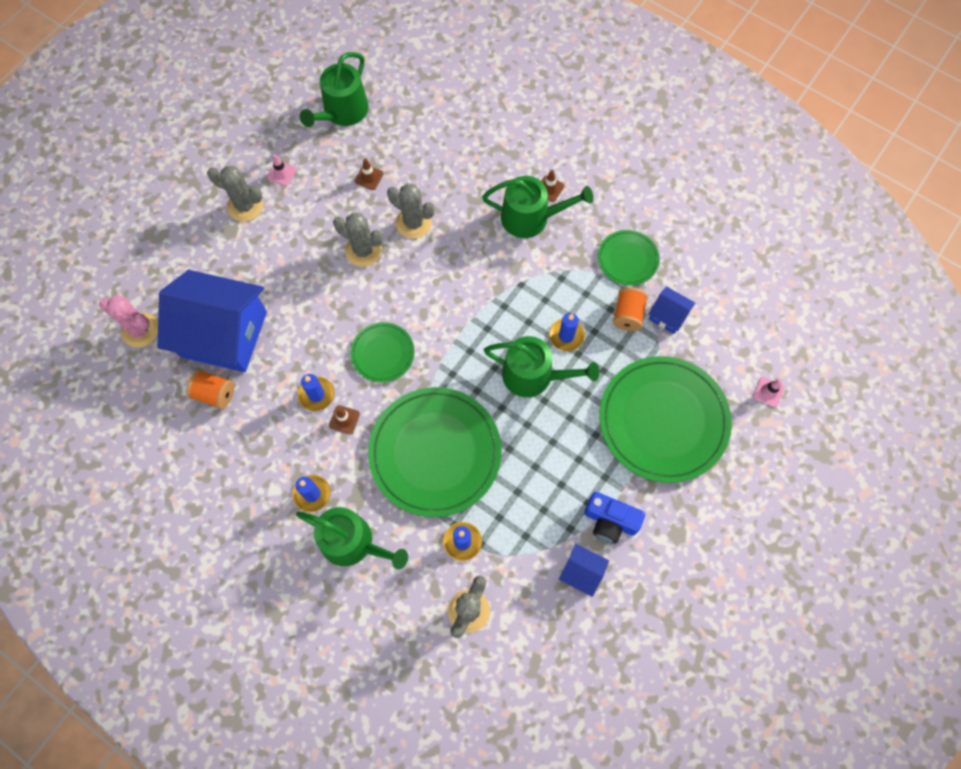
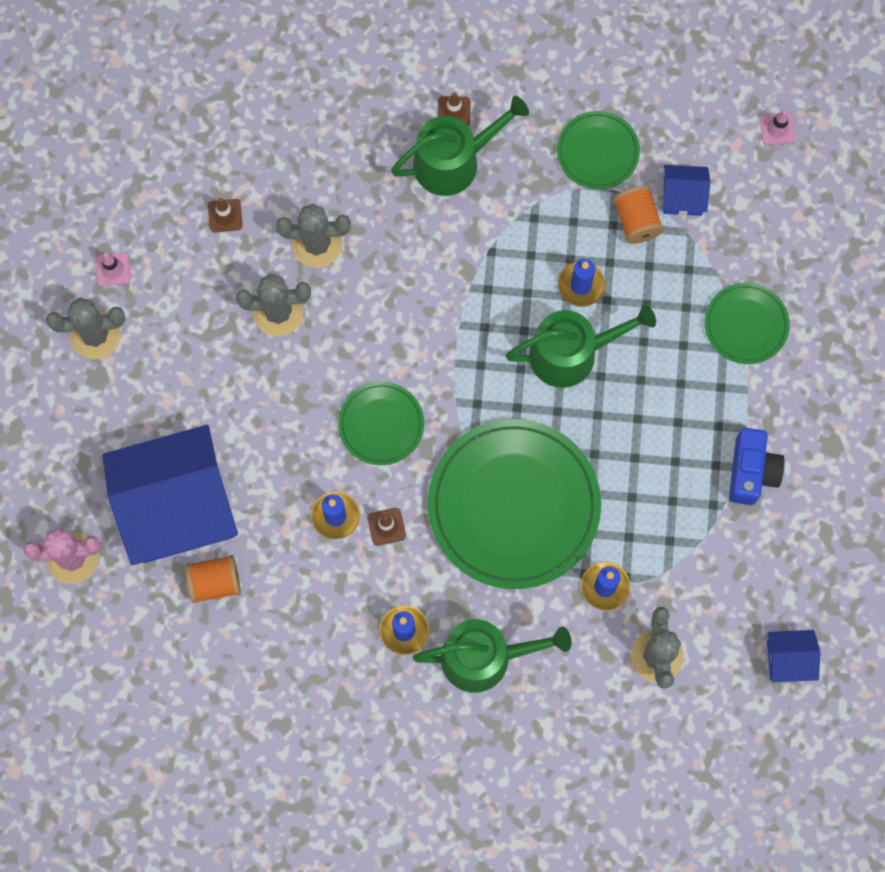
camera: 30 degrees left, 5 degrees up
green watering can [300,52,369,127] -> none
blue house [559,544,609,597] -> blue house moved to [767,630,821,682]
blue camera [584,492,645,543] -> blue camera turned 75 degrees counterclockwise [729,428,784,505]
green plate [600,356,732,483] -> green plate [704,283,790,364], size x0.50
pink traffic cone [753,377,784,407] -> pink traffic cone moved to [760,109,795,145]

